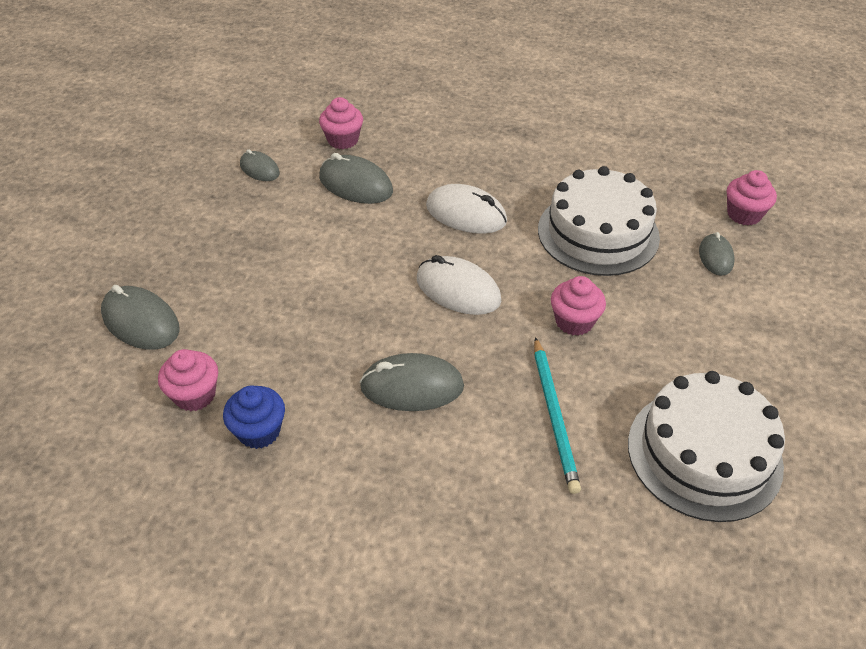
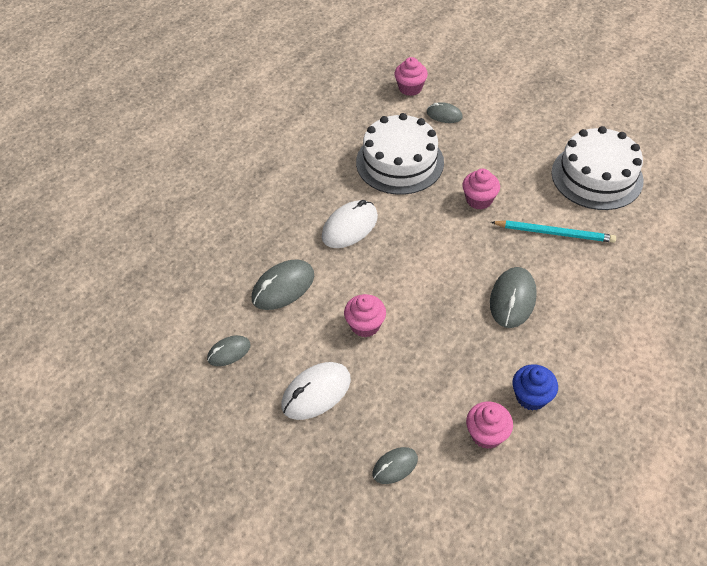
camera: 70 degrees left, 5 degrees up
grey mouse [101,285,180,350] -> grey mouse [373,447,418,484], size x0.61
pink cupcake [319,97,363,149] -> pink cupcake moved to [344,294,386,337]
white mouse [417,255,501,315] -> white mouse moved to [281,362,351,420]

